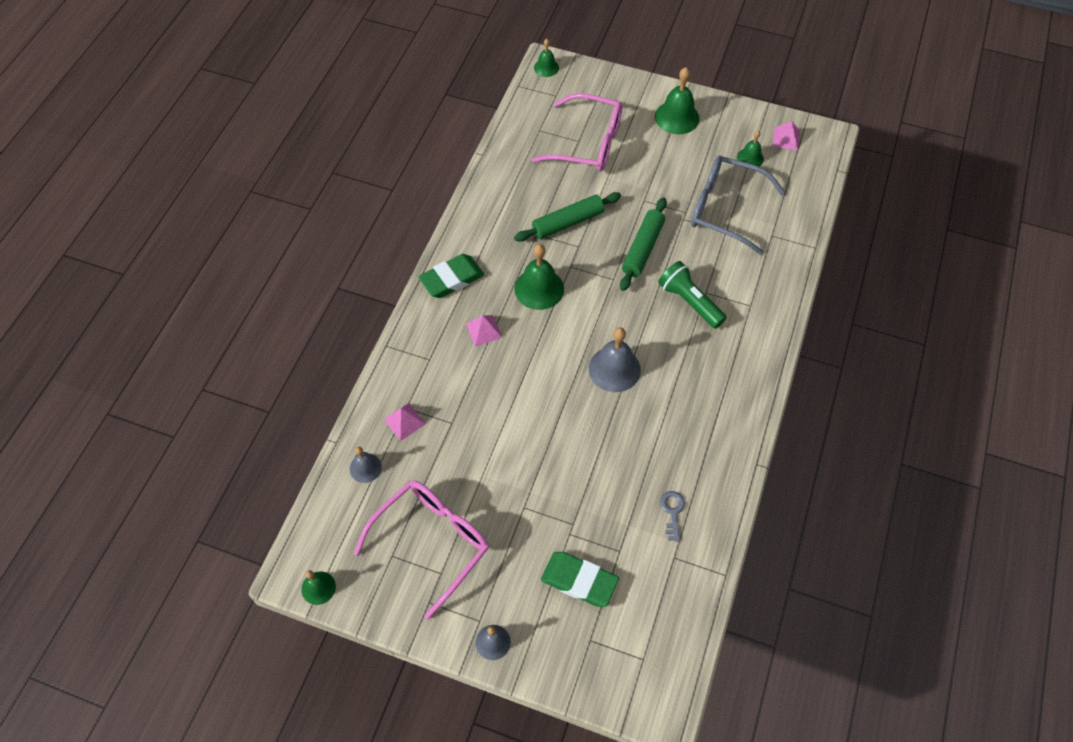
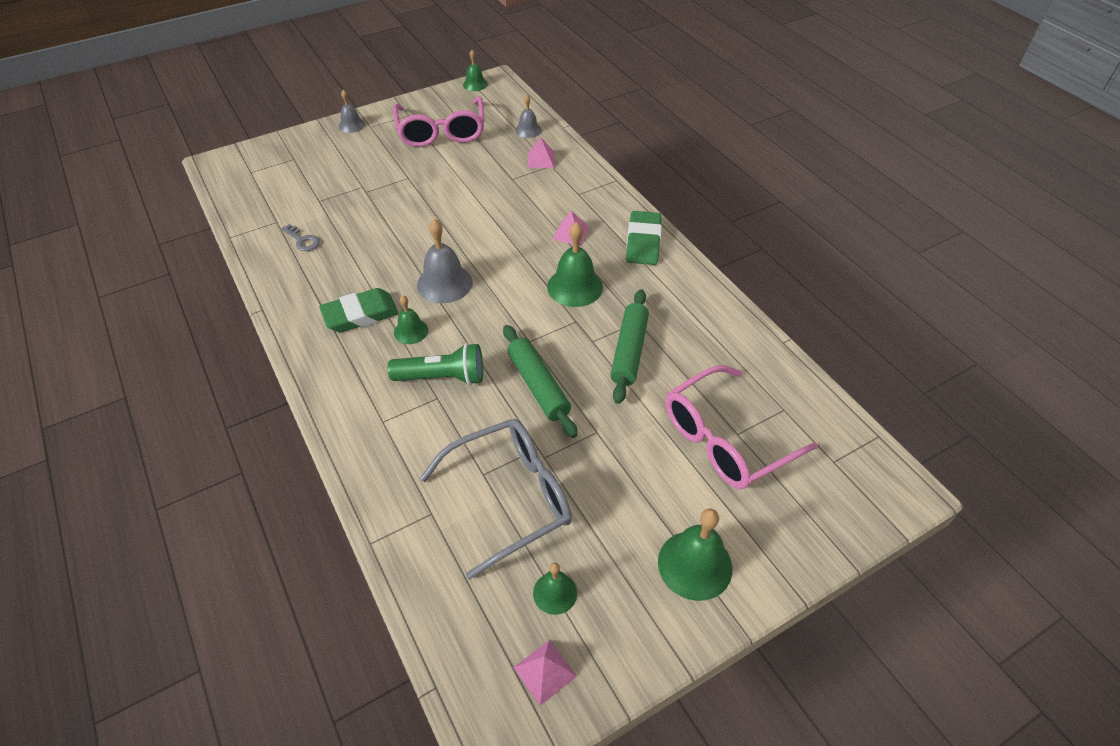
camera: 130 degrees right, 10 degrees down
green bell [534,39,559,77] -> green bell moved to [394,295,428,344]
green eraser [541,552,619,607] -> green eraser moved to [319,288,399,333]

